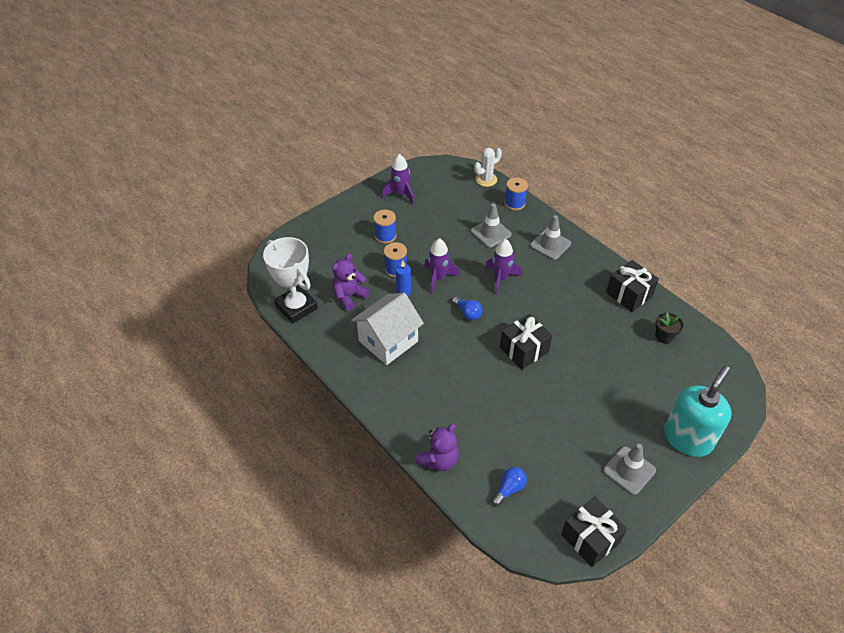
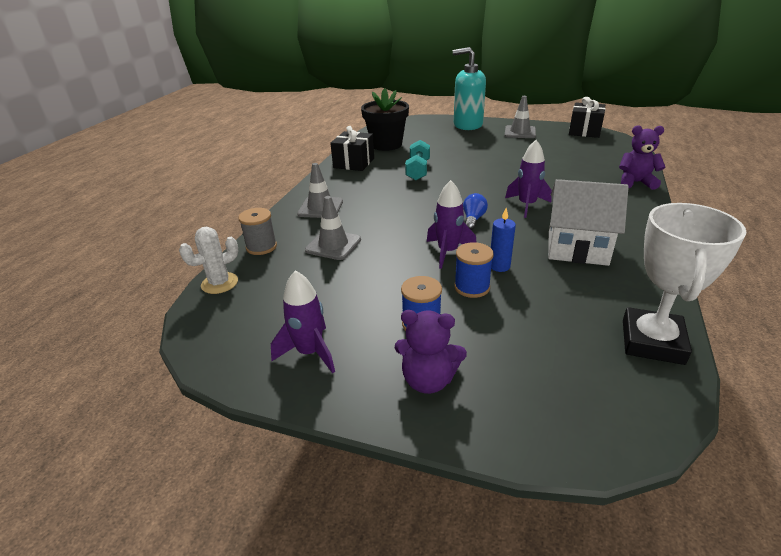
camera: 120 degrees left, 15 degrees down
purple teddy bear [332,254,370,311] -> purple teddy bear moved to [395,310,467,394]
white cactus [474,148,502,187] -> white cactus turned 60 degrees counterclockwise [179,227,239,294]
purple rocket [485,239,522,295] -> purple rocket moved to [505,140,552,218]
blue light bulb [492,467,527,506] -> none
black gift [500,314,552,369] -> none
blue spool [504,177,528,210] -> grey spool [238,208,277,255]
black flower pot [655,313,683,344] -> black flower pot [361,88,409,151], size x2.02
none -> turquoise dumbbell [405,140,430,180]

